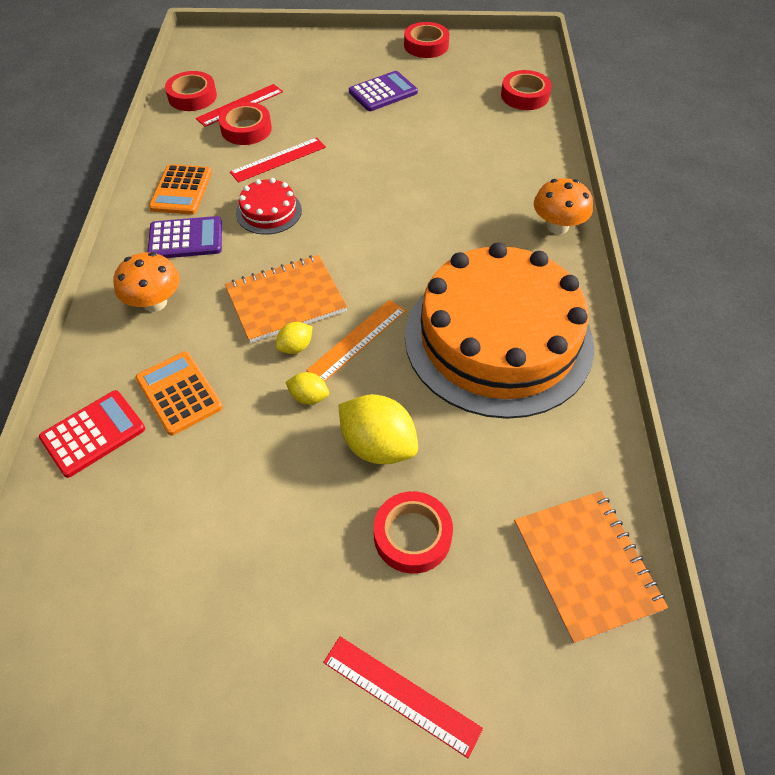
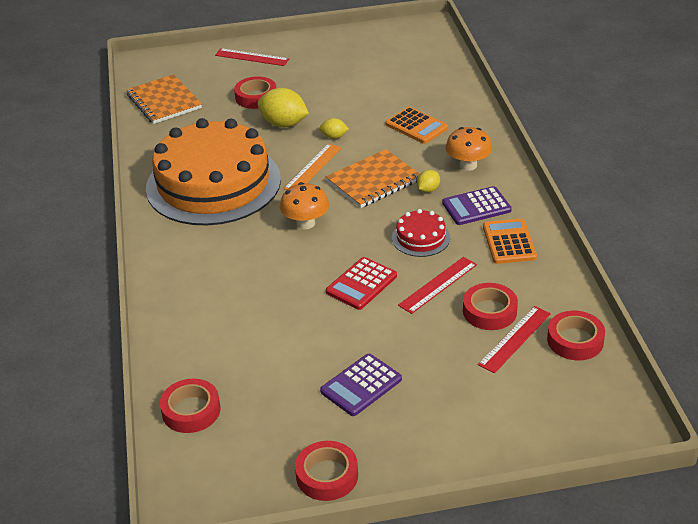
camera: 170 degrees right, 15 degrees down
red calculator [39,390,145,478] -> red calculator moved to [326,257,397,310]
yellow lemon [276,322,313,354] -> yellow lemon moved to [417,170,440,193]
orange mushroom [534,178,593,234] -> orange mushroom moved to [280,182,329,229]

